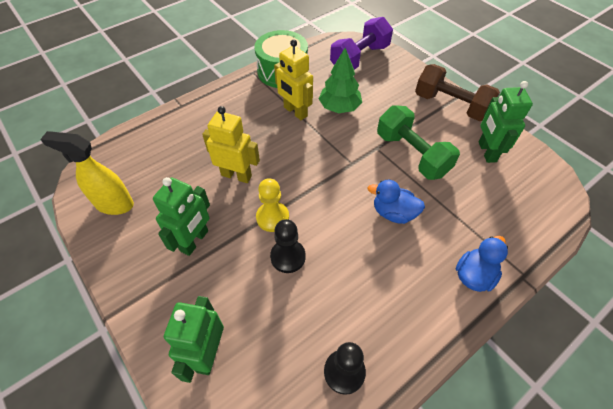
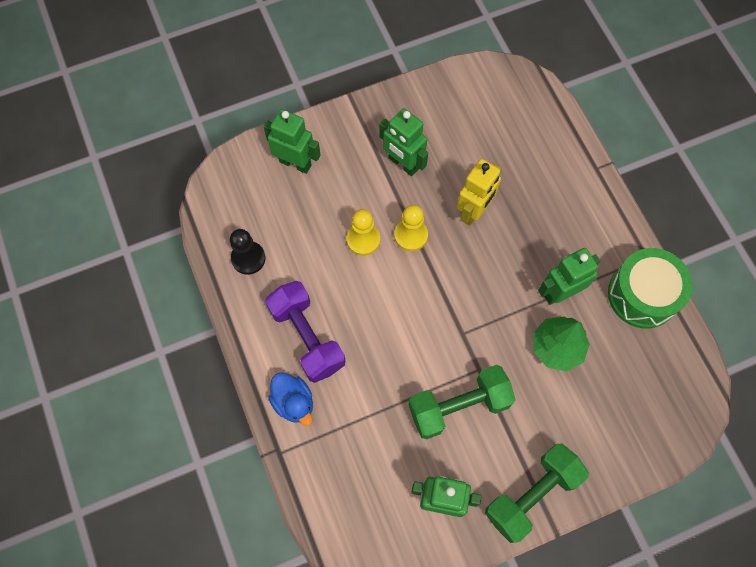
camera: 105 degrees right, 15 degrees up
yellow spray bottle [40,131,134,215] -> none
black pawn [270,219,306,273] -> yellow pawn [347,209,380,256]
yellow robot [274,39,313,120] -> green robot [538,248,600,305]
purple dumbbell [330,17,393,70] -> purple dumbbell moved to [265,281,345,383]
blue duck [367,179,425,224] -> none
brown dumbbell [415,64,500,121] -> green dumbbell [485,443,589,543]

